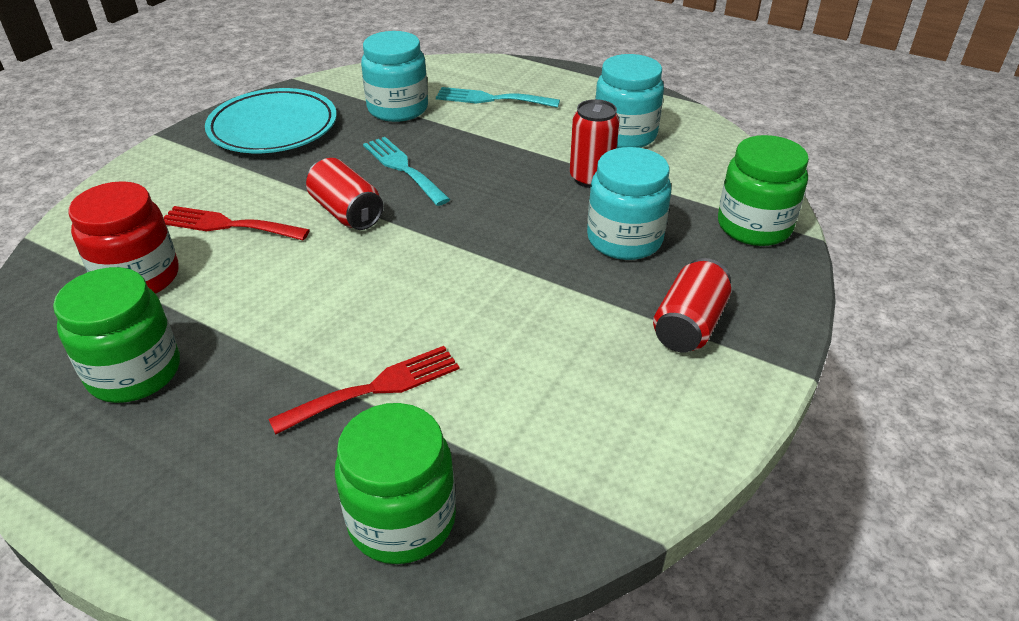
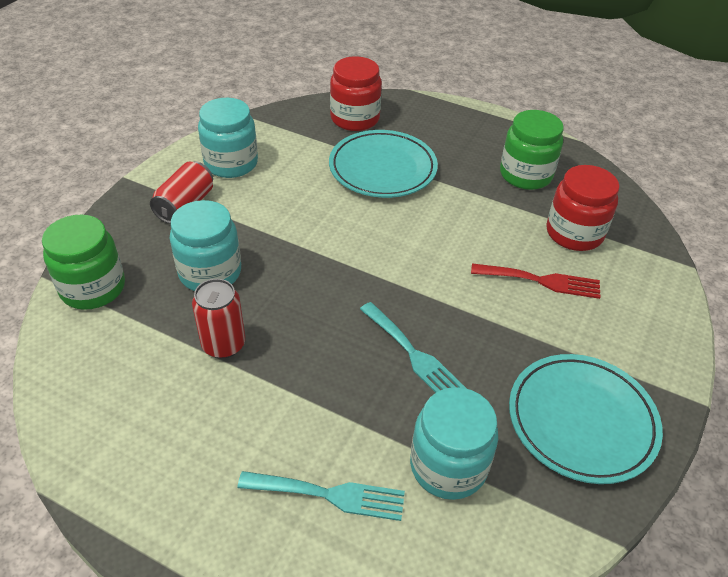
camera: 175 degrees right, 5 degrees up
red fork [269,346,460,435] -> turquoise plate [329,130,438,198]
red can [306,158,383,230] -> none
green jar [335,403,456,564] -> red jar [330,56,382,131]
turquoise jar [595,54,664,148] -> turquoise jar moved to [198,98,258,178]

